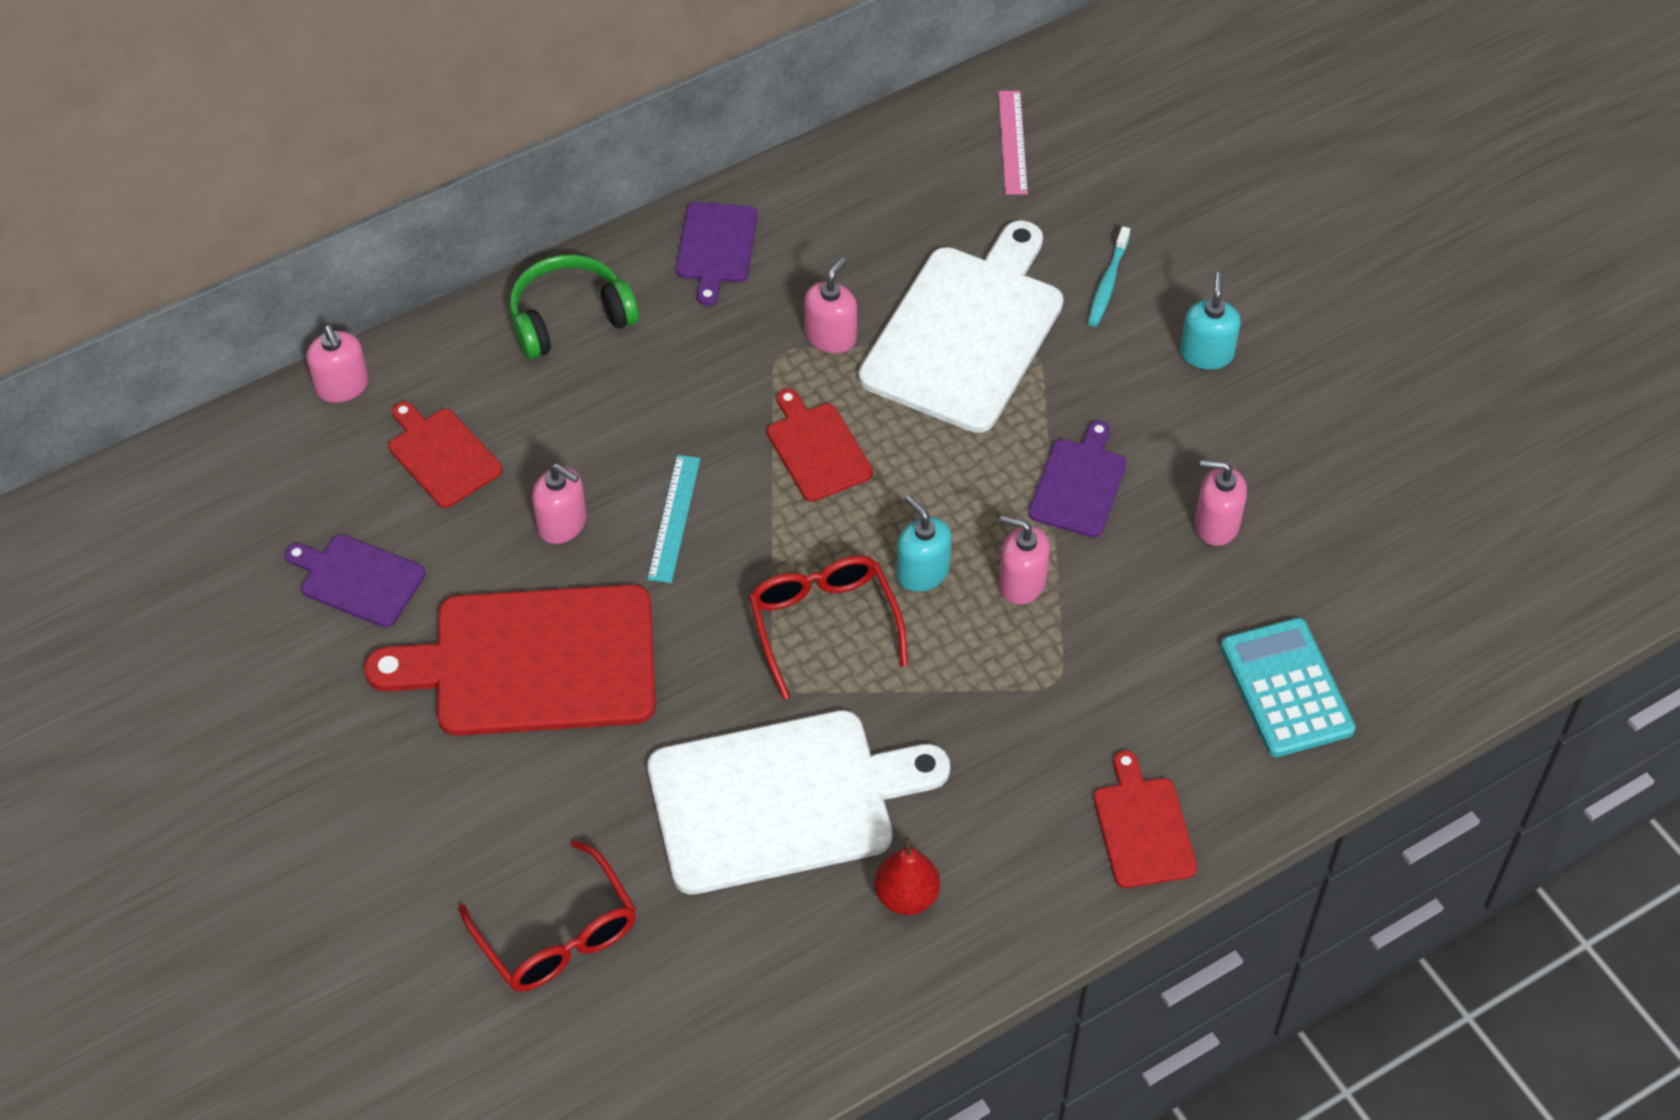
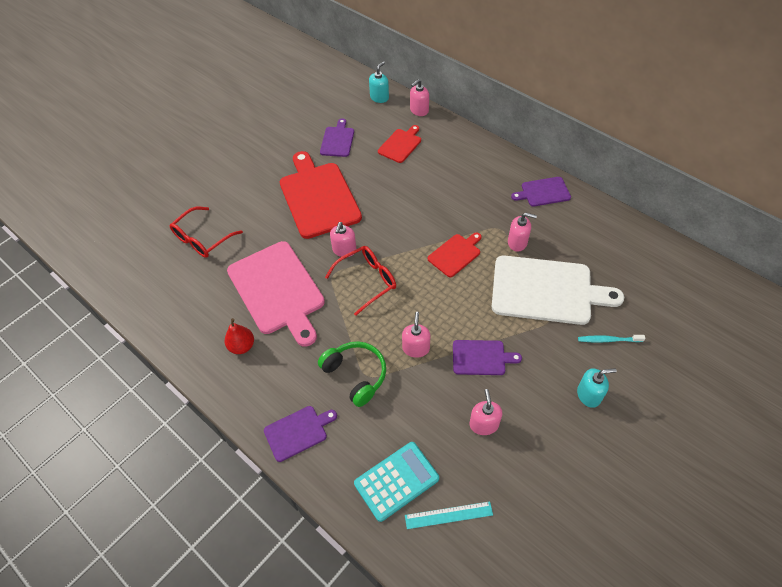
camera: 75 degrees right, 0 degrees up
green headphones [509,254,639,359] -> green headphones moved to [318,341,386,407]
pink soap dispenser [532,463,587,544] -> pink soap dispenser moved to [330,222,357,257]
turquoise ruler [647,455,700,583] -> turquoise ruler moved to [405,501,493,529]
white cutting board [647,710,950,894] -> pink cutting board [227,241,325,346]
turquoise soap dispenser [897,495,952,592] -> turquoise soap dispenser moved to [369,62,389,103]
pink ruler [999,91,1028,195] -> none
red cutting board [1094,751,1197,888] -> purple cutting board [264,406,337,462]

